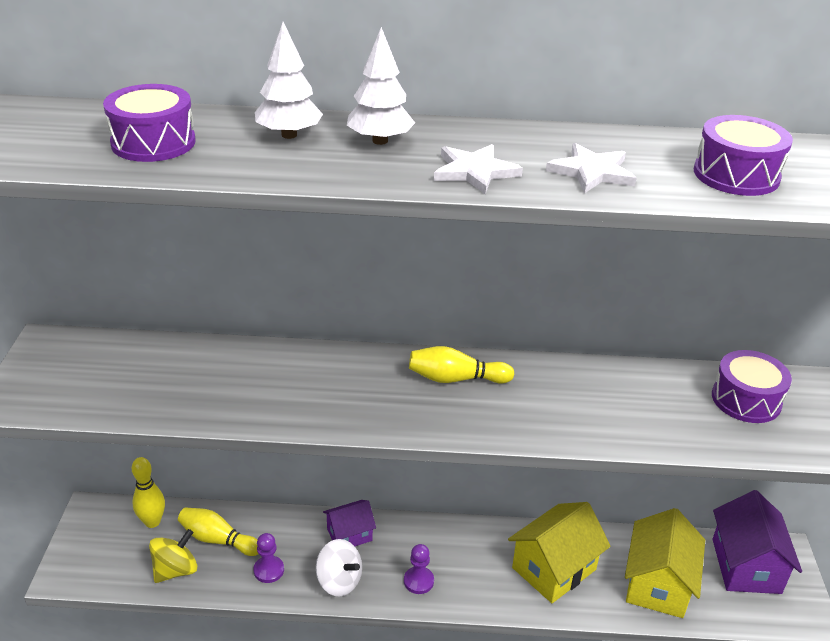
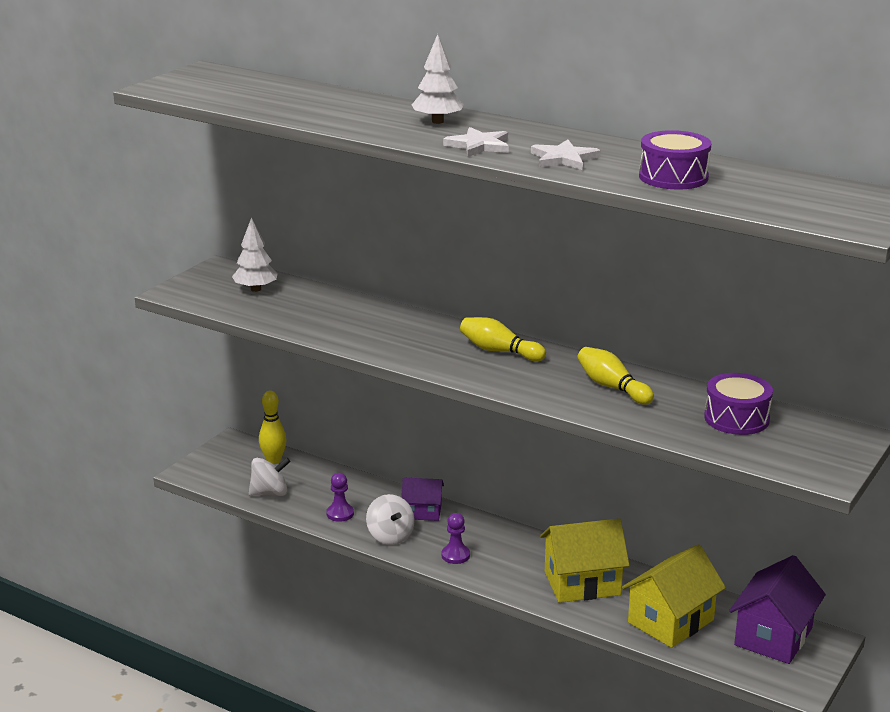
camera: 30 degrees right, 10 degrees down
purple drum [103,84,196,162] -> none
yellow spinning top [149,529,197,583] -> white spinning top [249,458,290,496]
yellow bowling pin [178,507,258,556] -> yellow bowling pin moved to [578,347,654,405]
white tree [255,22,323,139] -> white tree moved to [232,217,278,292]

